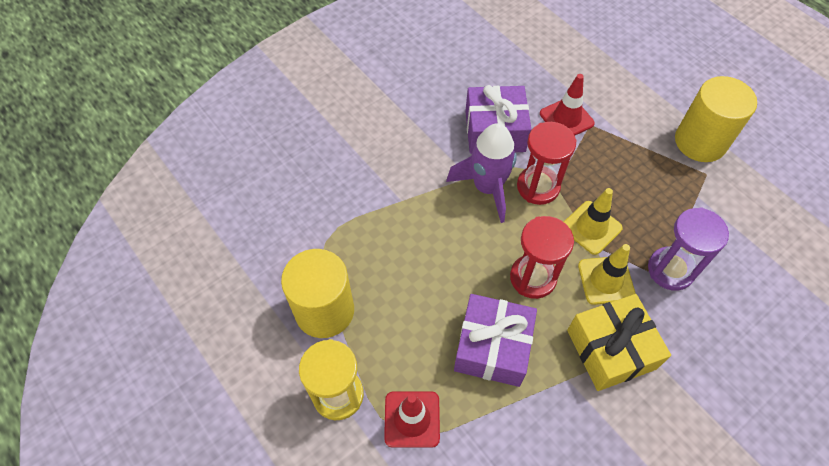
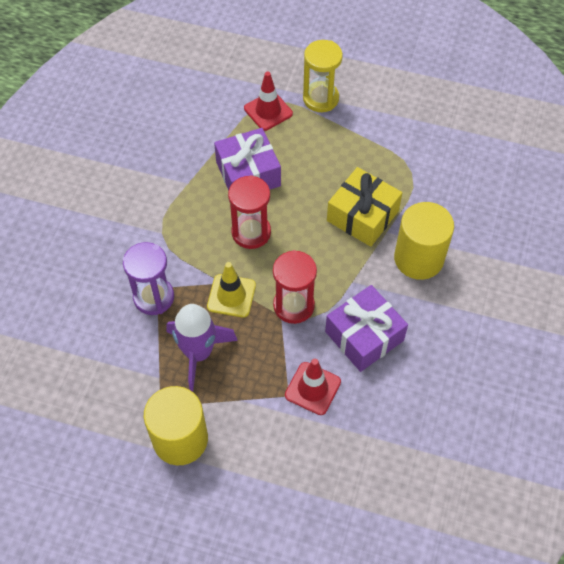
camera: 145 degrees right, 0 degrees up
yellow cylinder [281,249,354,338] -> yellow cylinder moved to [394,202,454,280]
purple rocket [446,123,517,223] -> purple rocket moved to [166,304,238,392]
yellow gift [567,294,671,391] -> yellow gift moved to [327,167,402,247]
yellow traffic cone [578,244,636,305] -> none

